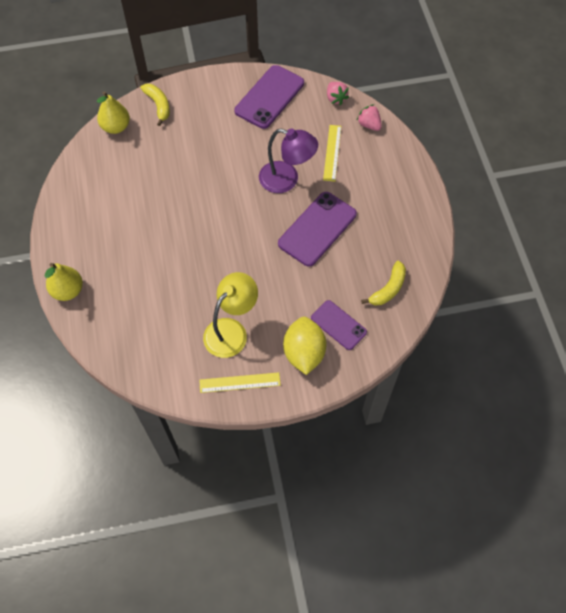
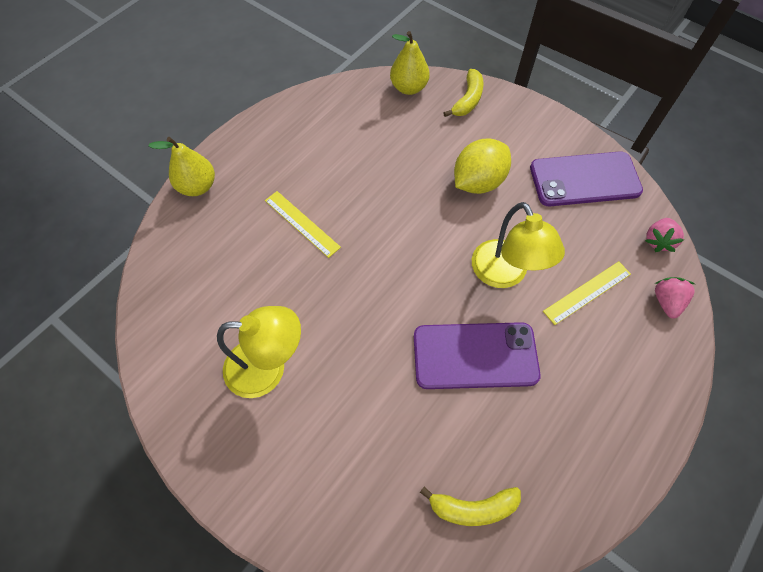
camera: 50 degrees right, 0 degrees up
yellow ruler [199,372,281,393] -> yellow ruler moved to [265,191,341,258]
purple lamp [259,128,318,193] -> yellow lamp [472,202,565,288]
yellow lemon [283,317,327,375] -> yellow lemon moved to [454,139,511,194]
purple phone [311,300,367,350] -> none

